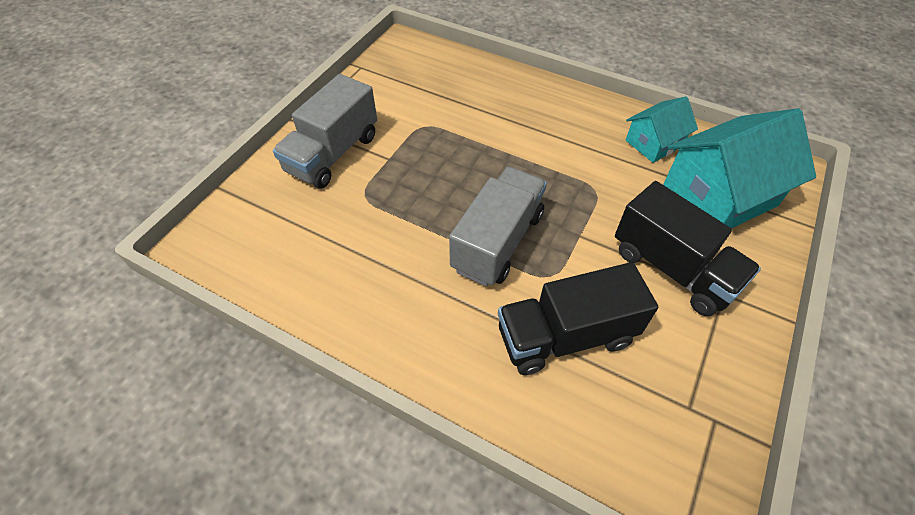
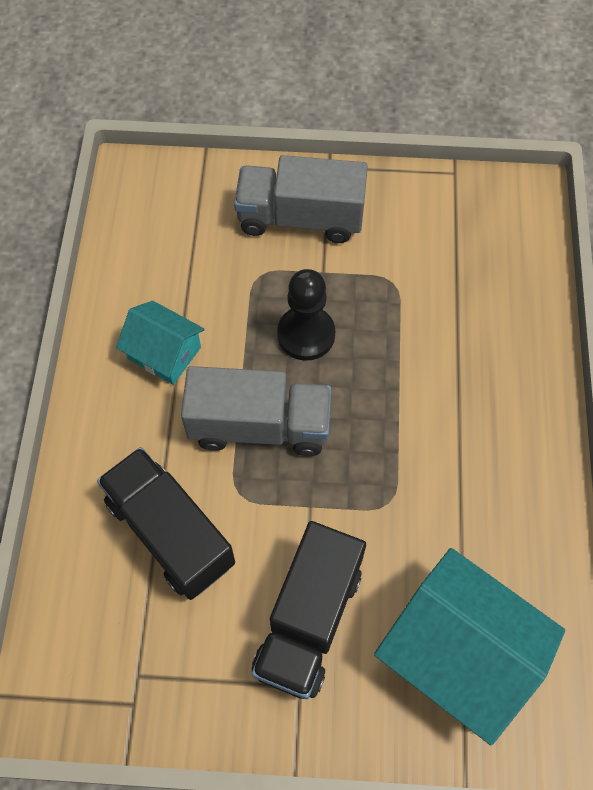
camera: 65 degrees right, 10 degrees up
turquoise house [626,97,698,163] -> turquoise house moved to [116,301,205,385]
none -> black pawn [277,269,335,361]

